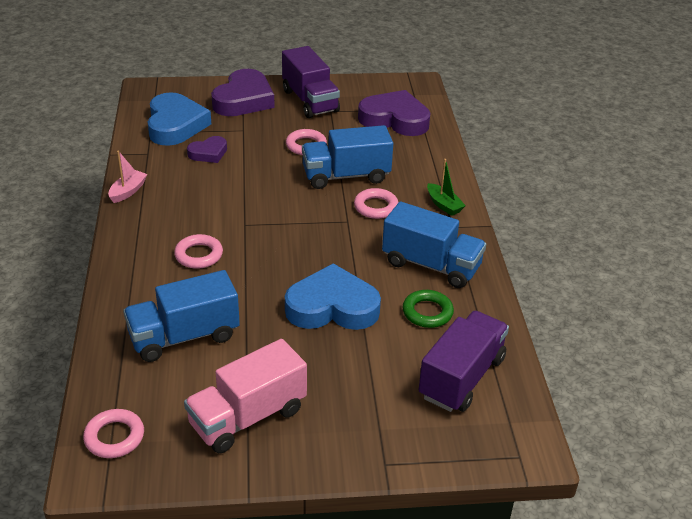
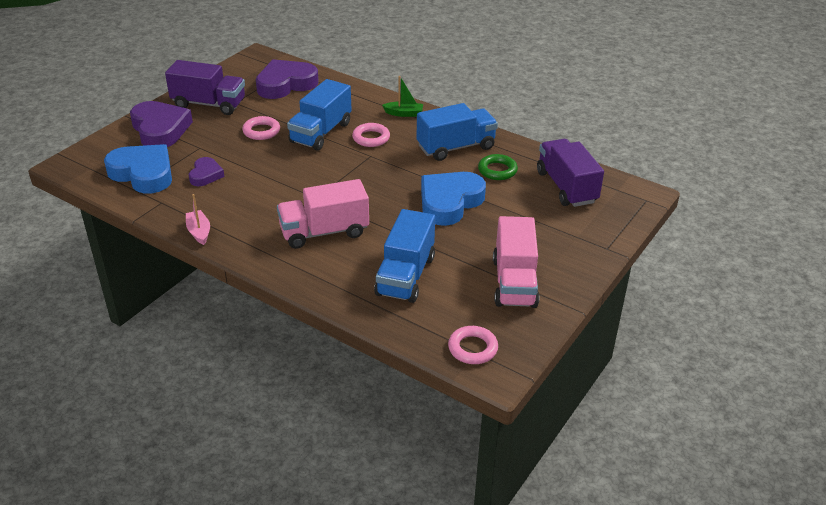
camera: 50 degrees left, 0 degrees up
pink ring [174,234,223,269] -> pink truck [277,179,369,249]

